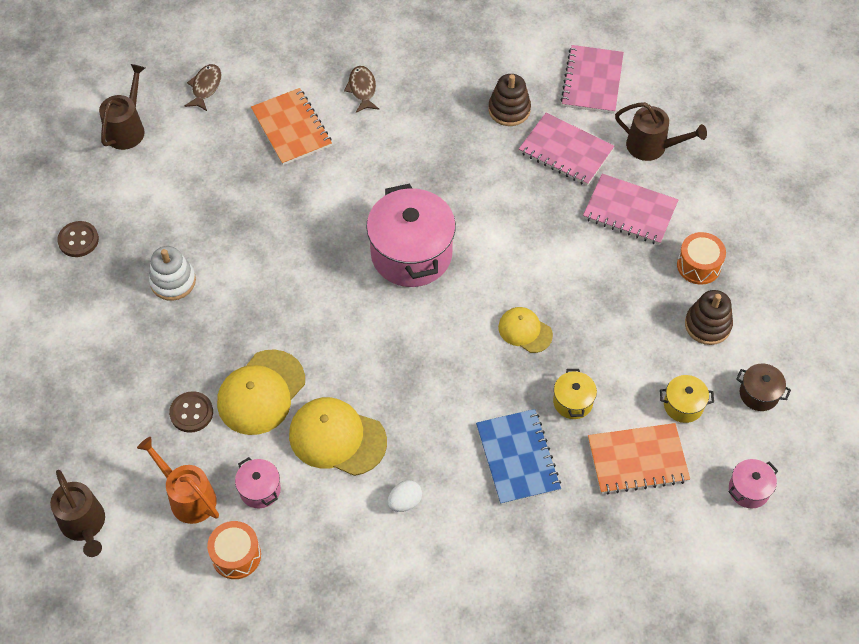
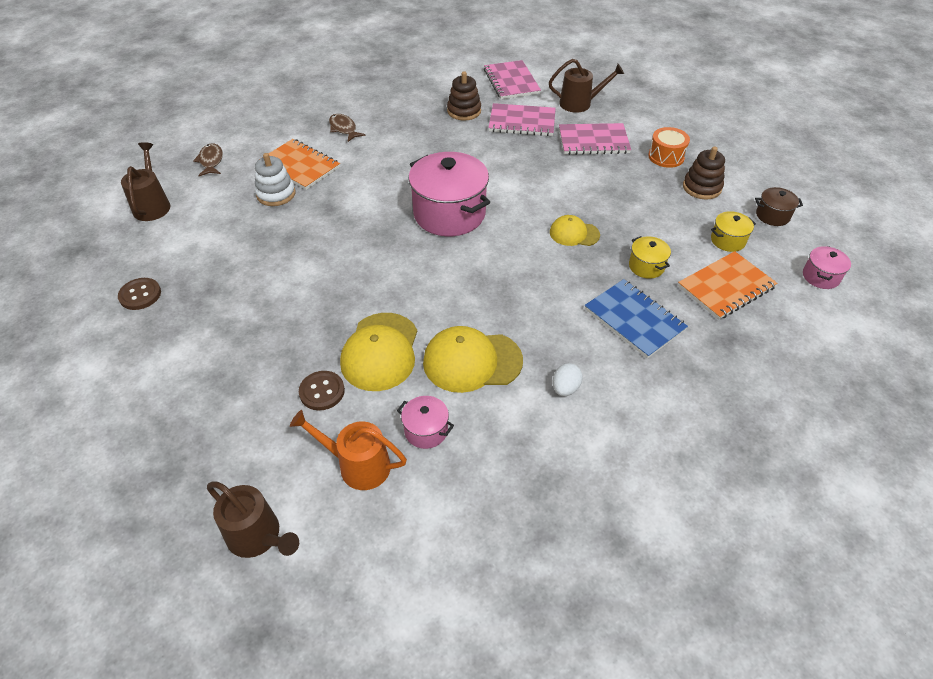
camera: 25 degrees left, 10 degrees down
white stacking toy [149,246,196,301] -> white stacking toy moved to [255,153,296,206]
orange drum [207,521,261,579] -> none

